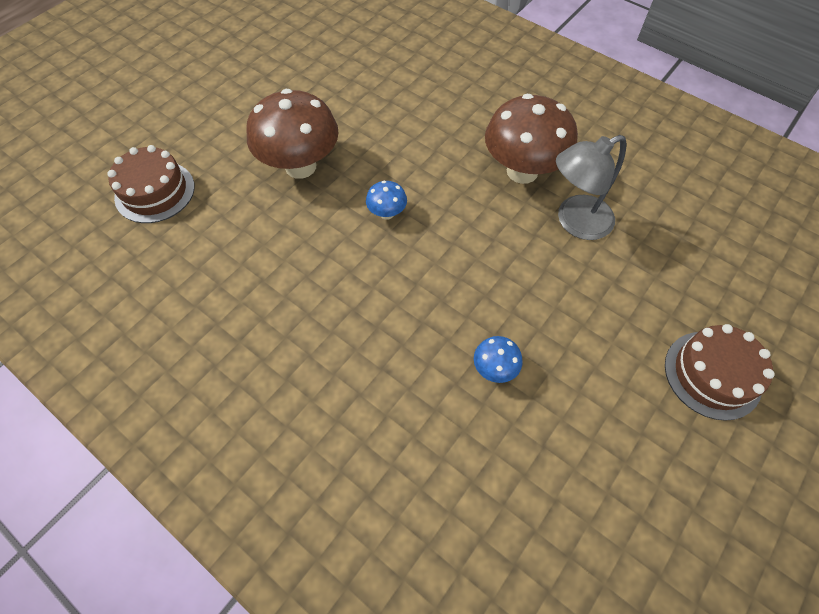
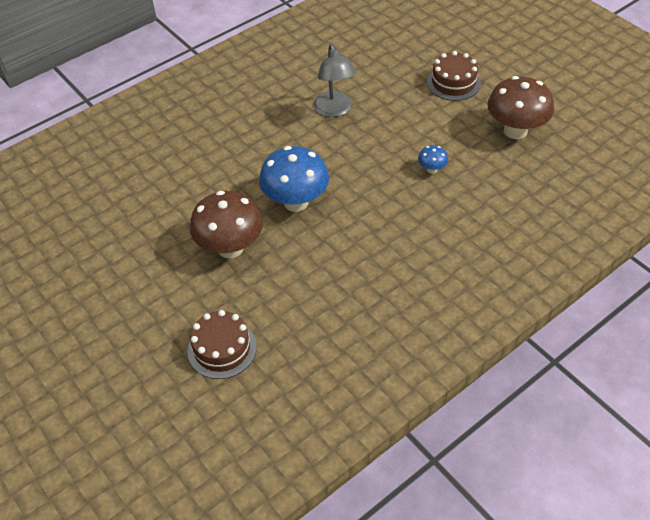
camera: 75 degrees left, 10 degrees down
blue mushroom [366,181,407,220] -> blue mushroom [259,146,329,212], size x2.23
brown mushroom [485,94,578,184] -> brown mushroom moved to [487,76,554,139]

